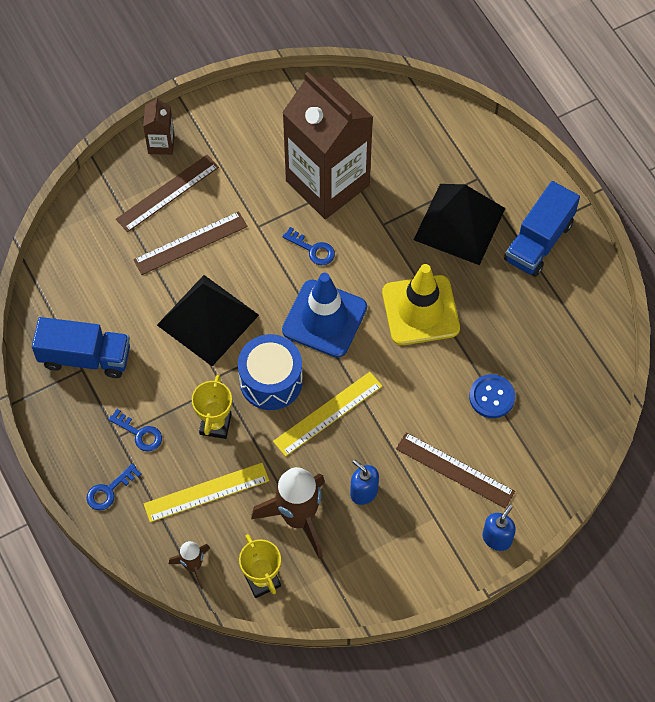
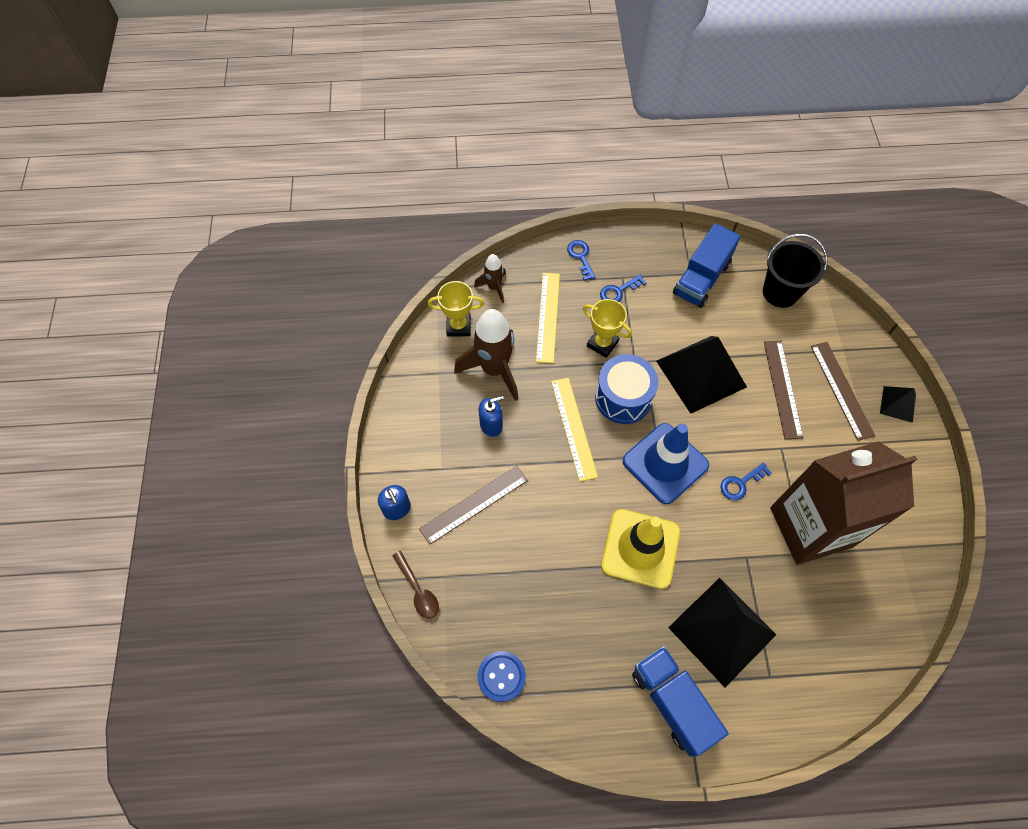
camera: 115 degrees right, 0 degrees up
brown carton [143,97,175,155] -> black pyramid [880,386,916,423]
blue button [469,374,515,418] -> blue button moved to [478,651,526,702]
none -> brown spoon [392,551,439,619]
none -> black bucket [763,234,827,308]

